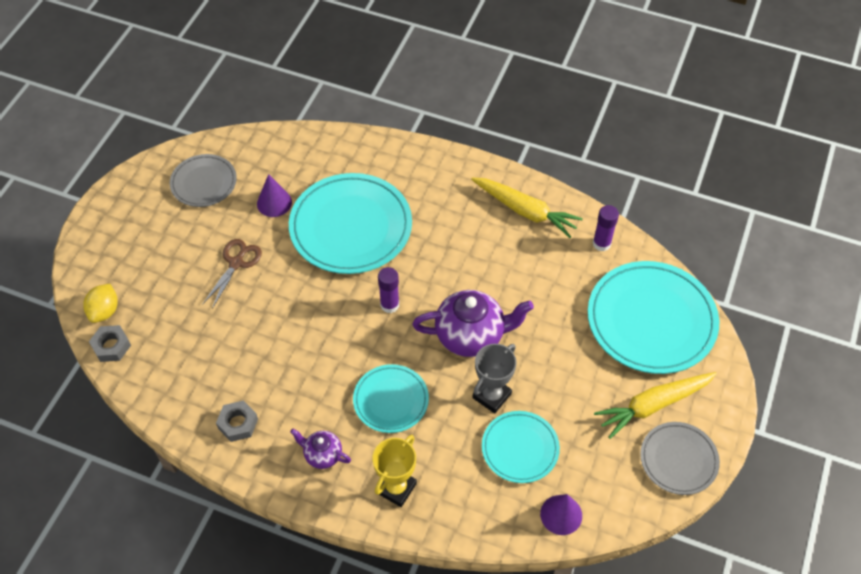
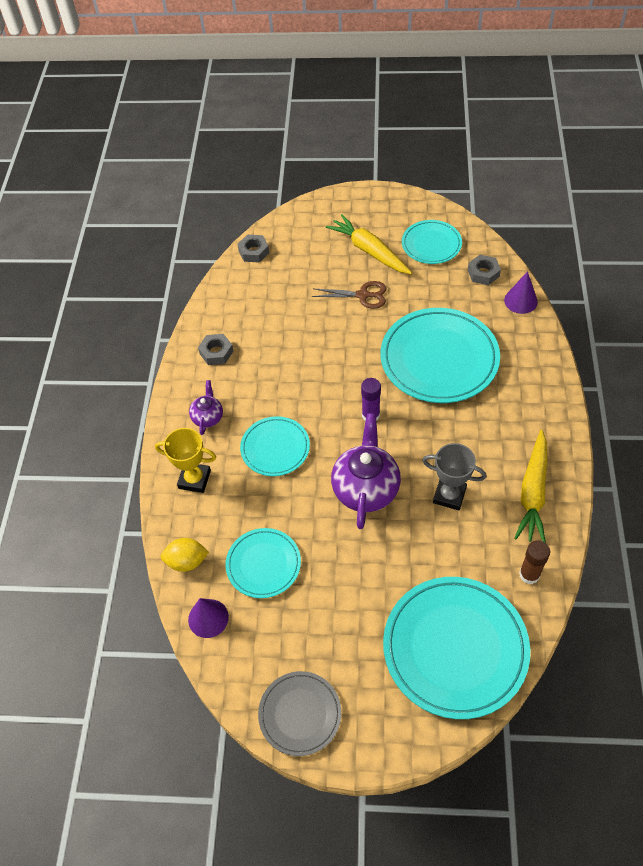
camera: 75 degrees right, 0 degrees up
yellow lemon [83,284,118,323] -> yellow lemon moved to [161,538,209,572]
grey plate [170,154,237,207] -> turquoise plate [402,220,462,264]
purple cone [257,174,292,217] -> purple cone moved to [504,271,538,314]
purple teapot [412,290,534,357] -> purple teapot turned 150 degrees counterclockwise [331,413,401,529]
grey trophy [472,344,517,413] -> grey trophy moved to [422,443,486,510]
purple glue stick [593,205,619,251] -> brown glue stick [519,540,550,584]
yellow carrot [594,372,717,439] -> yellow carrot moved to [326,214,412,274]
none -> grey nut [468,255,501,285]

